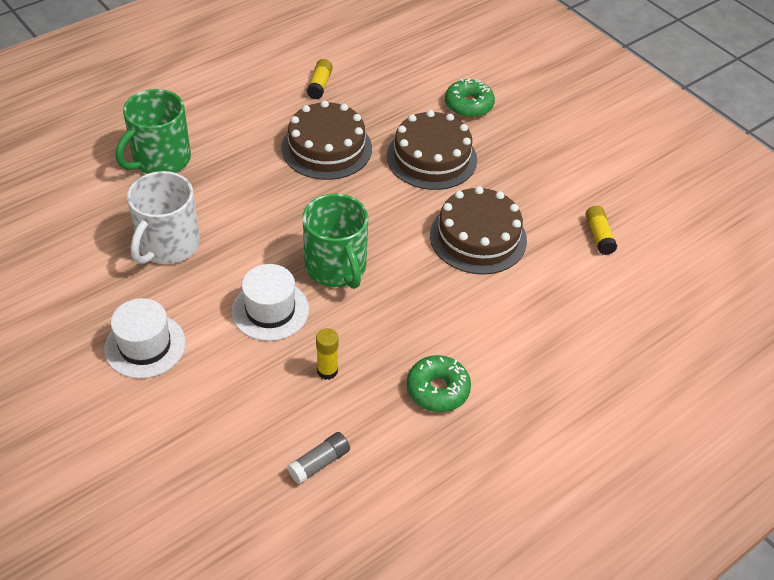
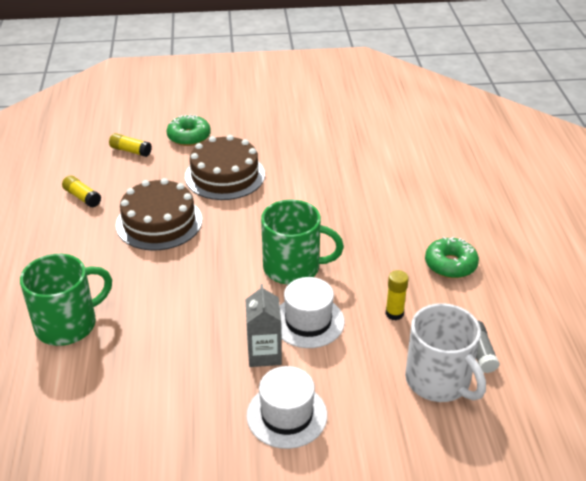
camera: 55 degrees left, 10 degrees down
green mug [116,89,191,174] -> green mug turned 105 degrees counterclockwise [20,254,112,346]
white mug [127,171,200,264] -> white mug moved to [405,303,486,402]
brown cake [430,186,527,275] -> none
yellow glue stick [585,206,618,255] -> yellow glue stick moved to [109,133,152,157]
none -> grey carton [245,284,282,367]

